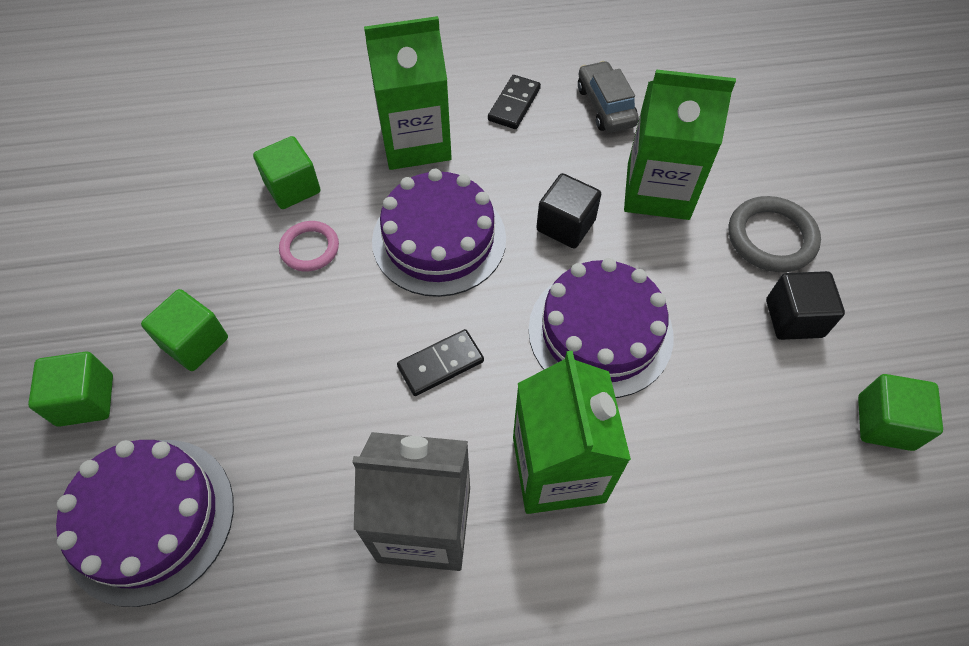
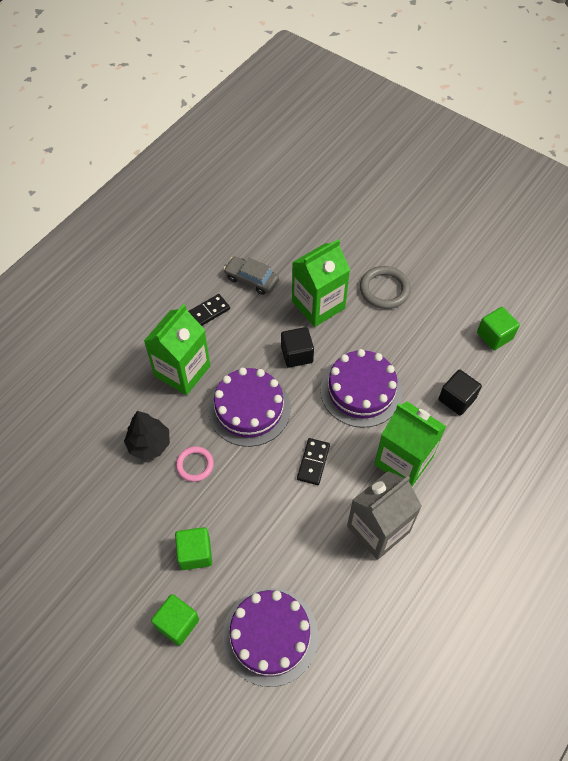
camera: 45 degrees left, 0 degrees up
green cube [253,136,321,209] -> black tree [124,411,170,460]
black domino [488,75,541,129] -> black domino turned 75 degrees clockwise [188,294,230,326]
black cube [766,271,845,340] -> black cube moved to [438,370,482,415]

